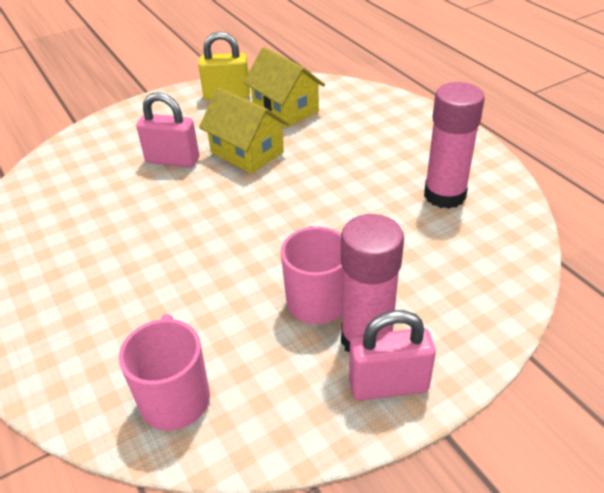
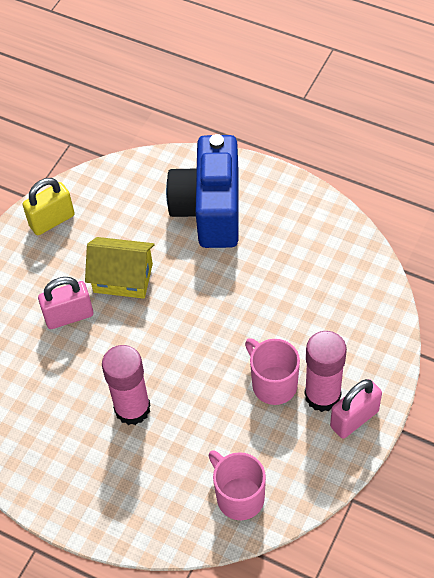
camera: 30 degrees left, 15 degrees up
yellow house [243,47,325,128] -> none
pink glue stick [424,82,485,209] -> pink glue stick moved to [102,345,151,425]
none -> blue camera [166,134,239,248]

